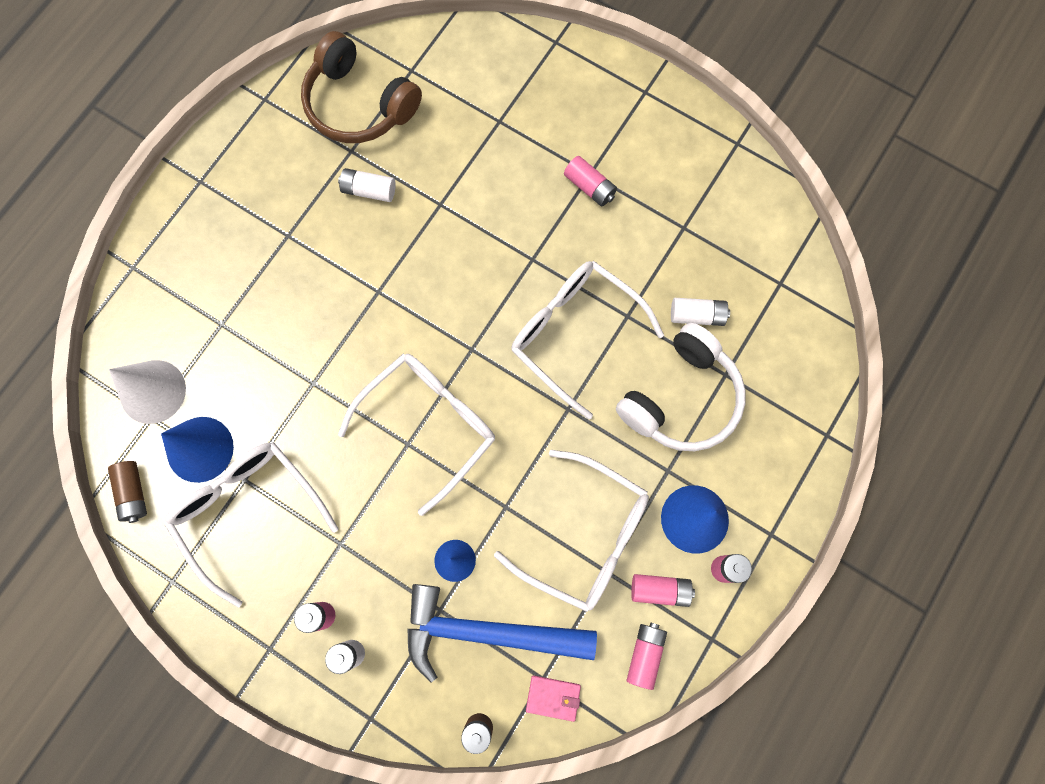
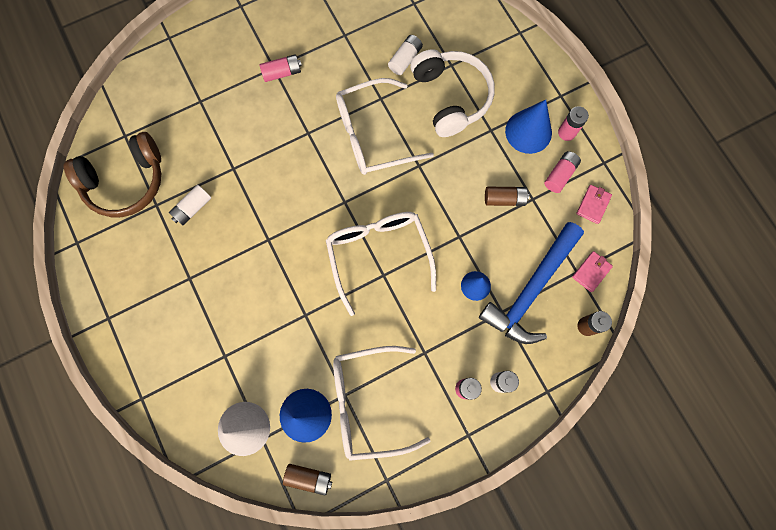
camera: 60 degrees left, 0 degrees up
white glasses [494,450,649,612] -> brown battery [485,187,529,206]
pink battery [627,622,667,690] -> pink wallet [576,185,612,224]

